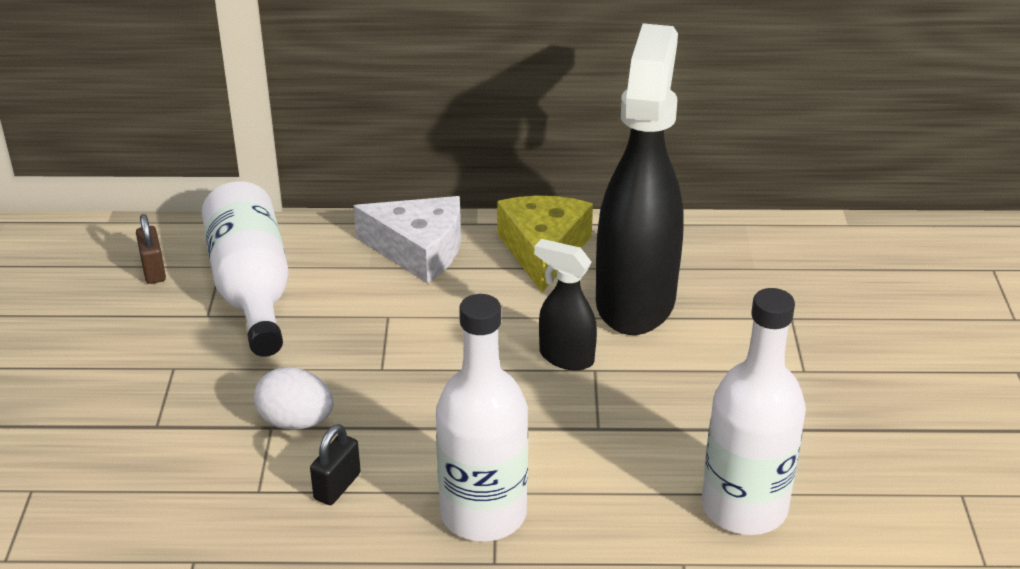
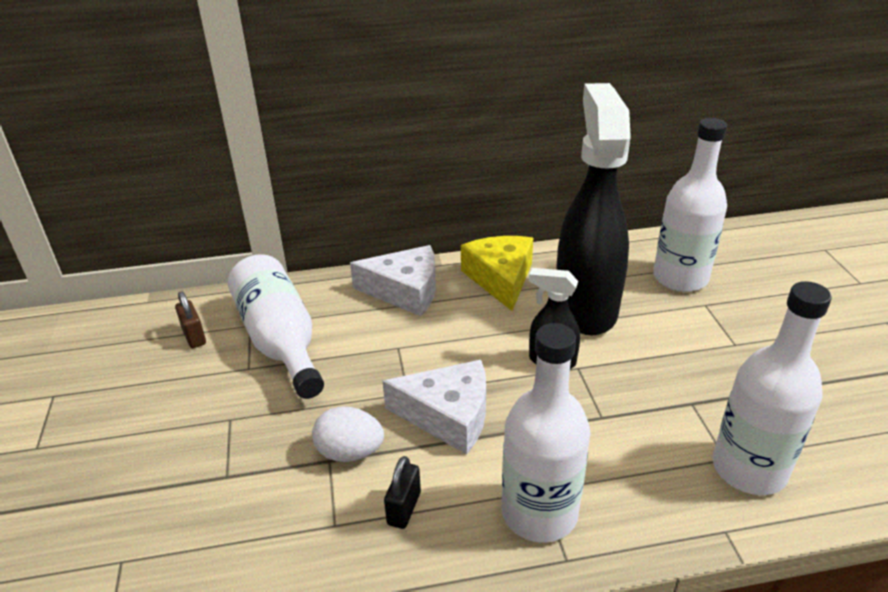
camera: 10 degrees left, 0 degrees up
none -> white cheese [382,360,486,455]
none -> white bottle [653,118,727,292]

